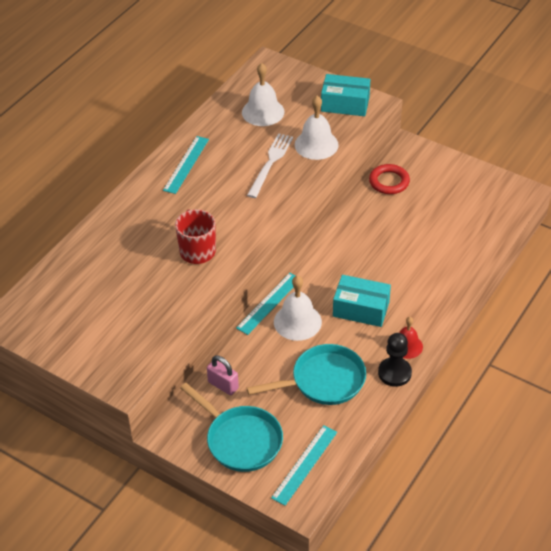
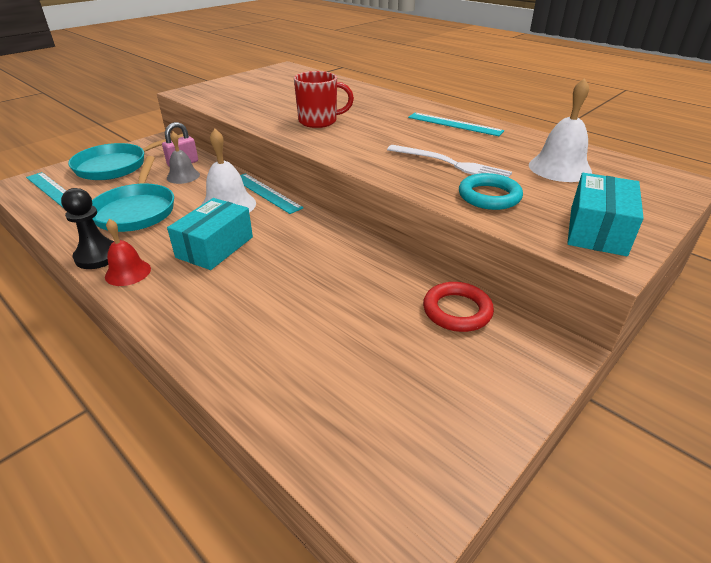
camera: 100 degrees right, 10 degrees down
white bell [295,96,339,160] -> turquoise ring [459,173,523,210]
none -> grey bell [167,132,200,184]

